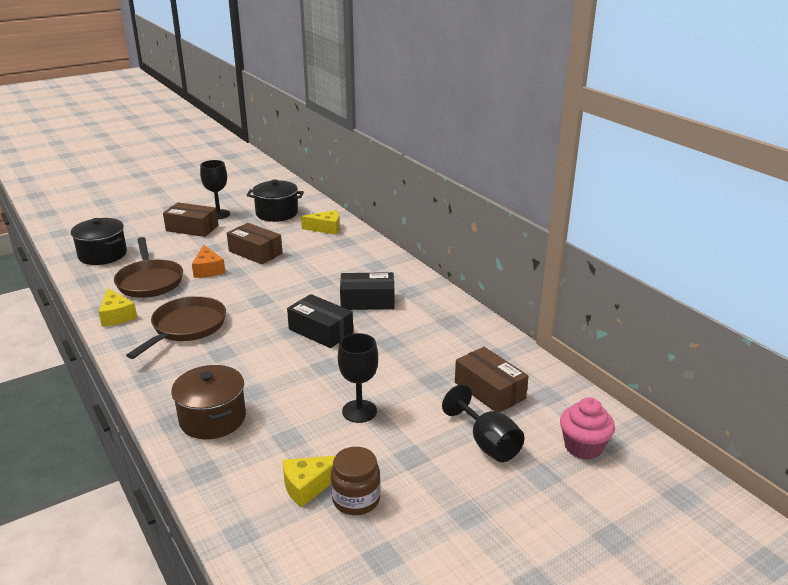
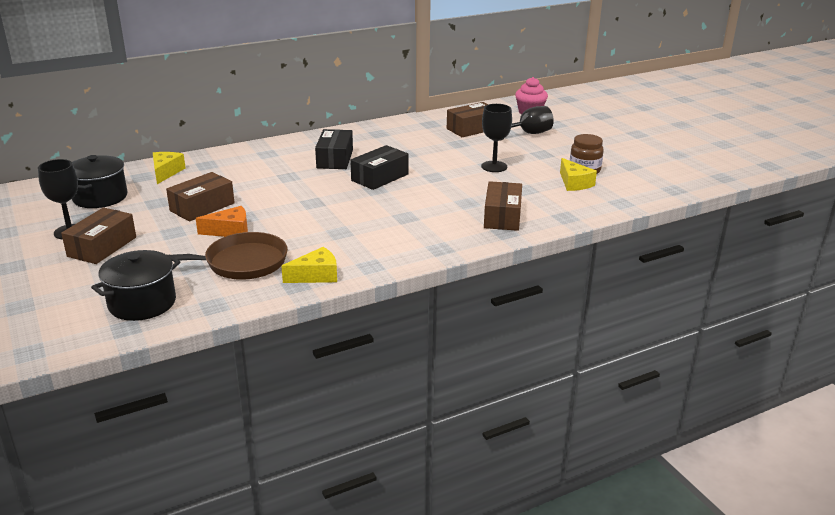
camera: 85 degrees left, 0 degrees up
brown pan [126,296,226,359] -> none
brown pot [171,365,246,439] -> brown box [484,181,522,231]

